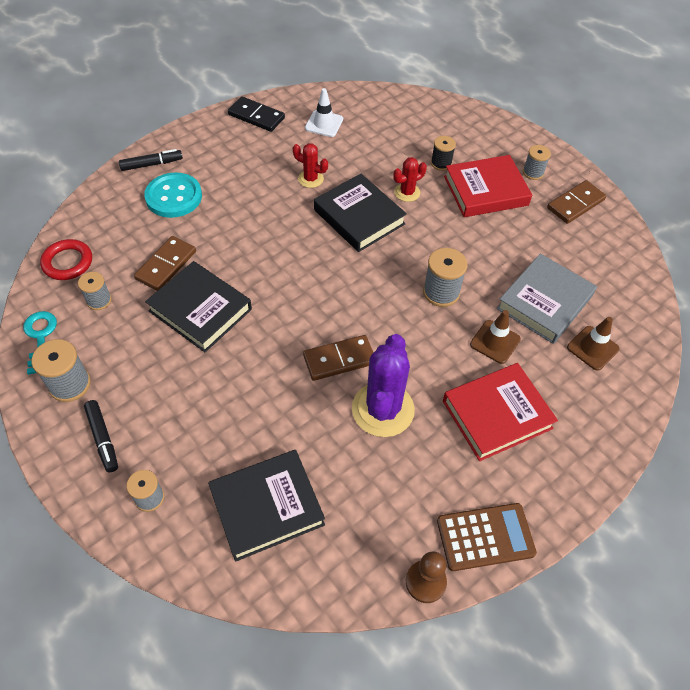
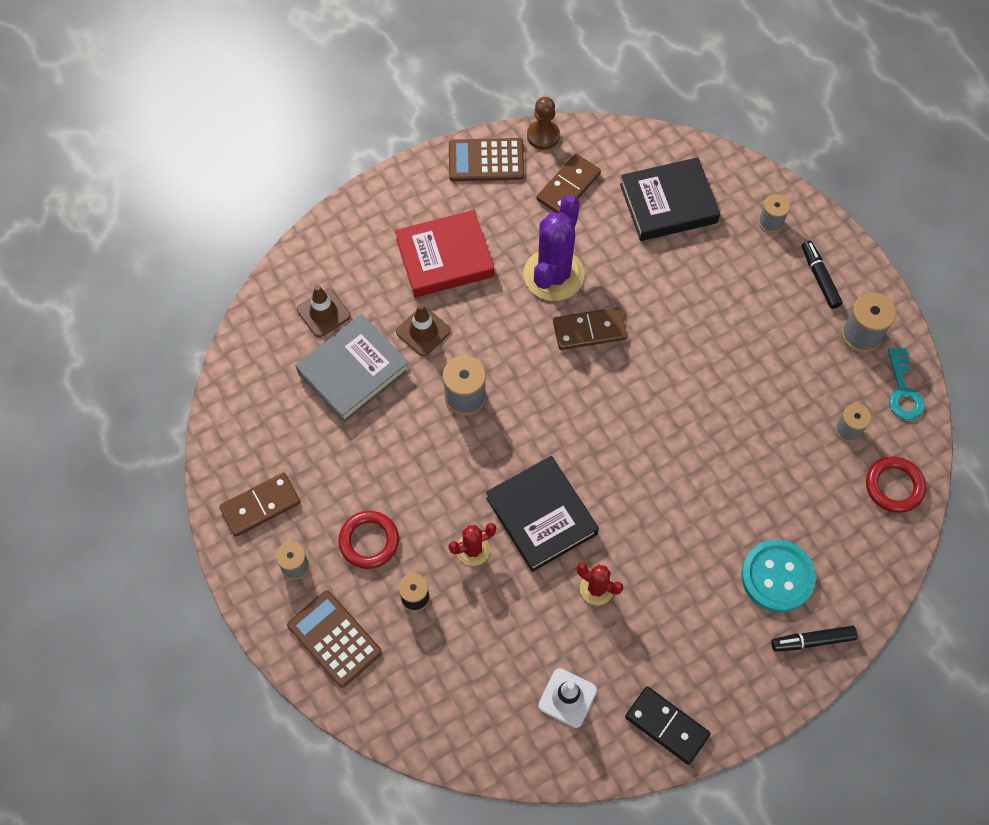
camera: 170 degrees left, 10 degrees up
brown domino [134,236,196,291] -> brown domino moved to [537,154,601,213]
black book [145,261,252,352] -> none
red book [444,155,532,217] -> red ring [338,511,399,569]
none -> brown calculator [287,590,382,688]

